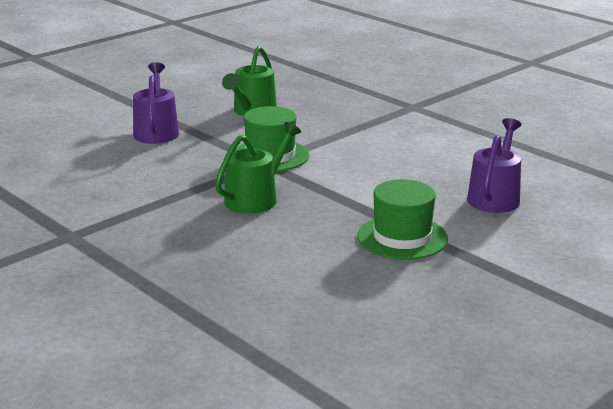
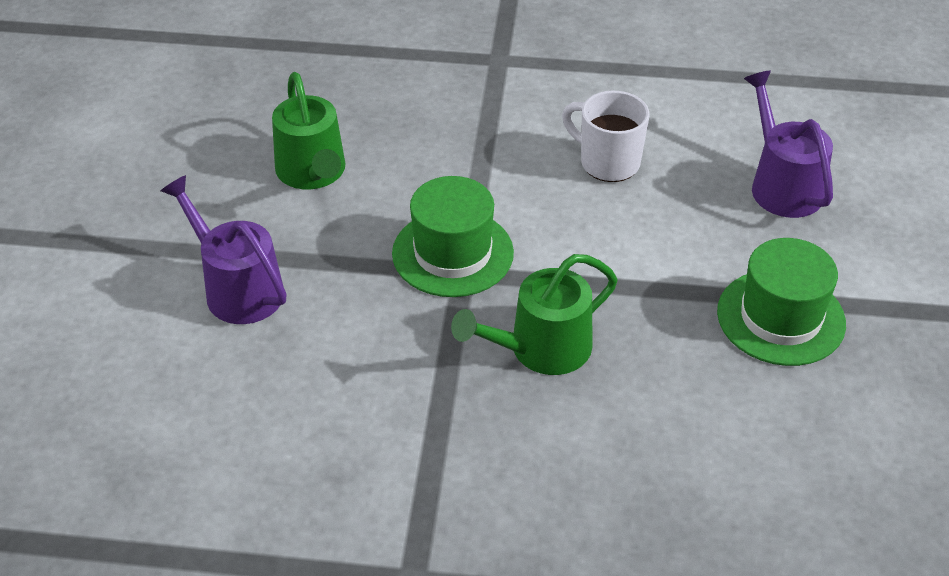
camera: 40 degrees left, 20 degrees up
green watering can [215,122,301,214] -> green watering can turned 120 degrees counterclockwise [451,254,618,375]
none -> white mug [562,90,649,182]

